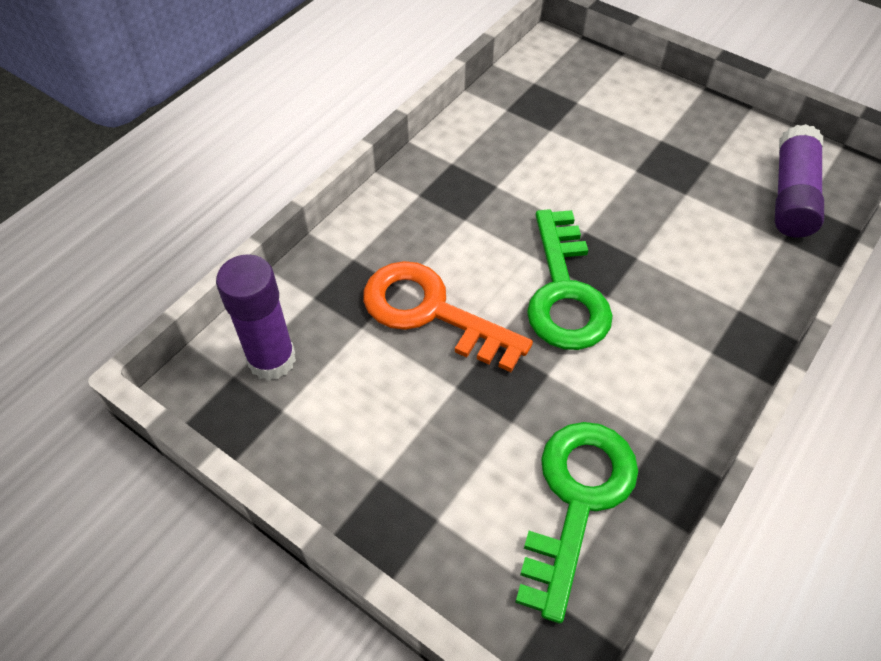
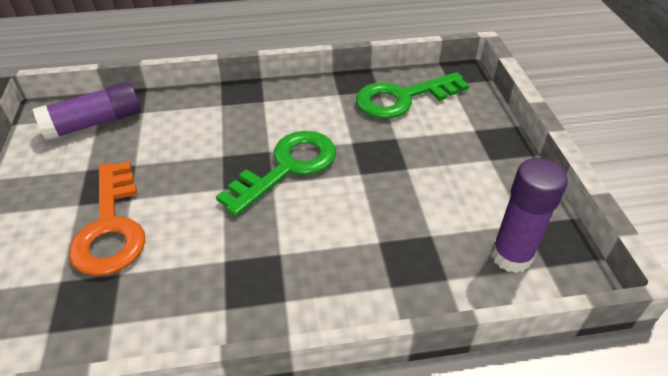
camera: 135 degrees left, 10 degrees down
orange key [363,261,533,372] -> orange key moved to [69,161,145,276]

